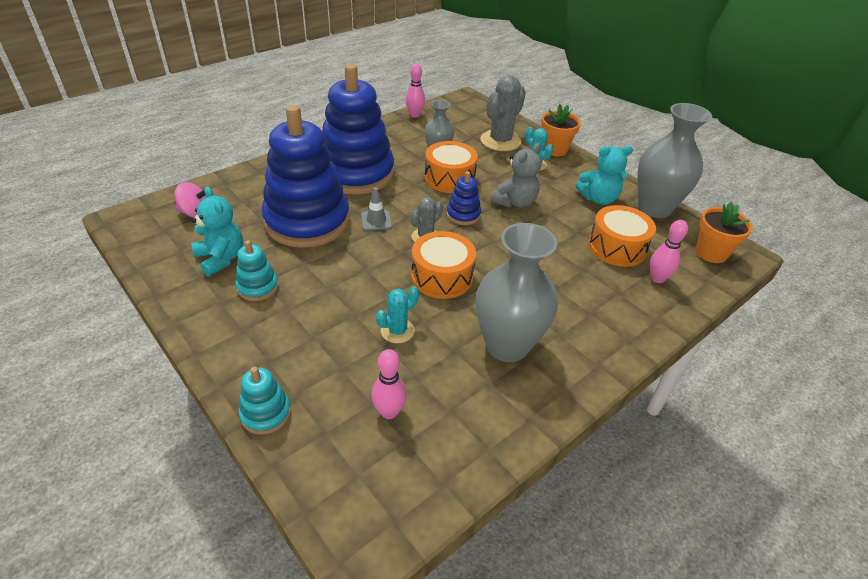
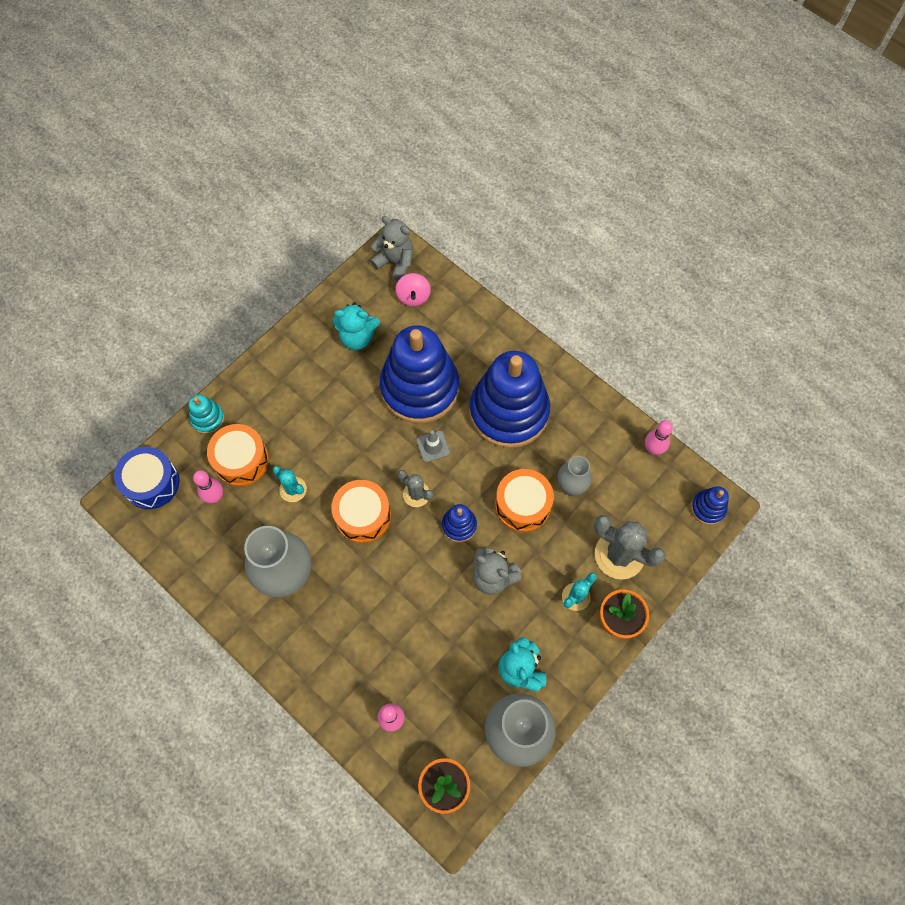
camera: 85 degrees right, 25 degrees up
turquoise teddy bear [191,187,243,276] -> turquoise teddy bear turned 45 degrees clockwise [332,302,380,350]
turquoise stacking toy [235,240,278,301] -> none
orange drum [588,205,656,267] -> orange drum moved to [207,424,269,486]
none -> blue drum [114,447,180,509]
none -> grey teddy bear [370,216,413,281]
none -> blue stacking toy [691,486,729,525]

